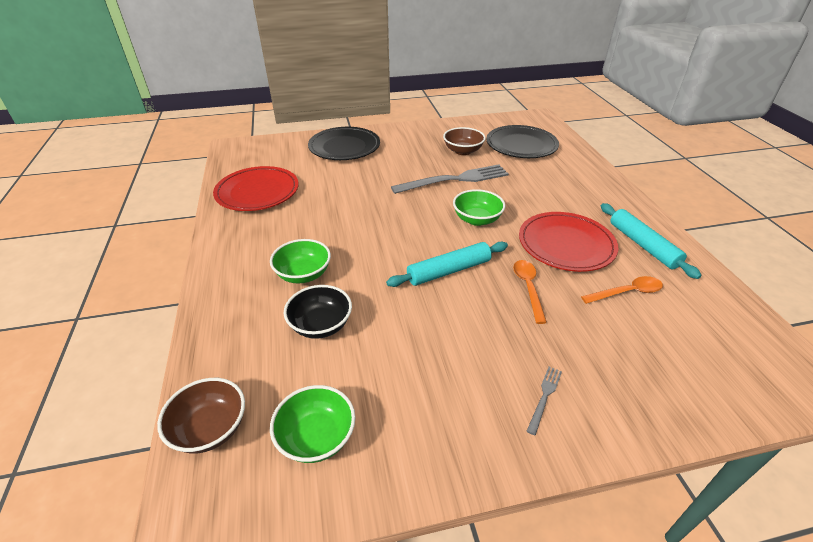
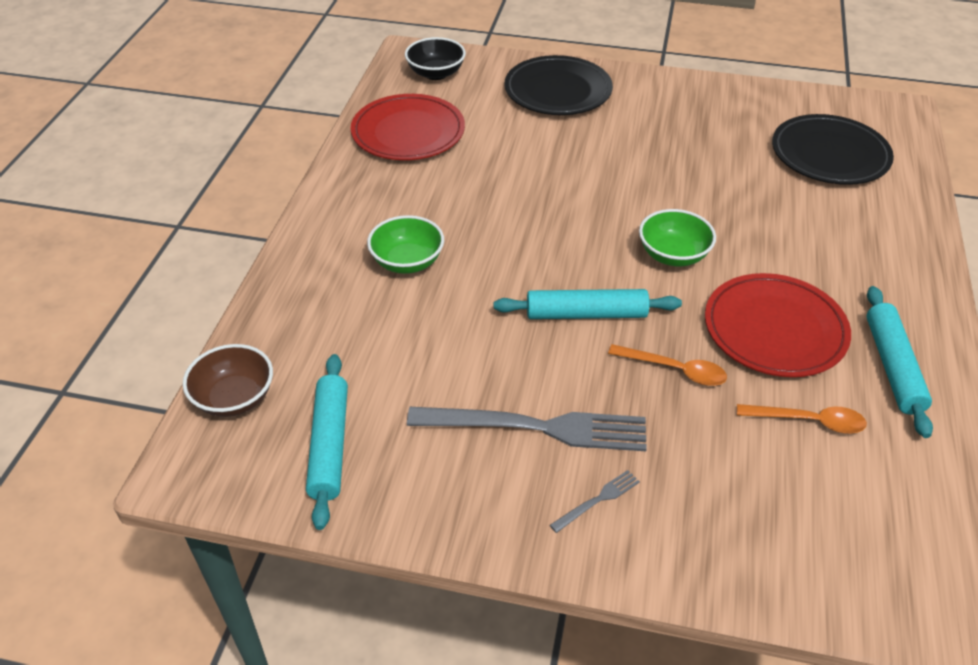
camera: 25 degrees right, 5 degrees up
green bowl [270,385,355,463] -> turquoise rolling pin [306,354,348,530]
black bowl [284,285,352,339] -> black bowl moved to [405,37,466,80]
grey fork [391,164,509,194] -> grey fork moved to [407,407,647,451]
brown bowl [443,127,486,155] -> none
orange spoon [513,260,547,324] -> orange spoon turned 90 degrees clockwise [608,344,727,386]

